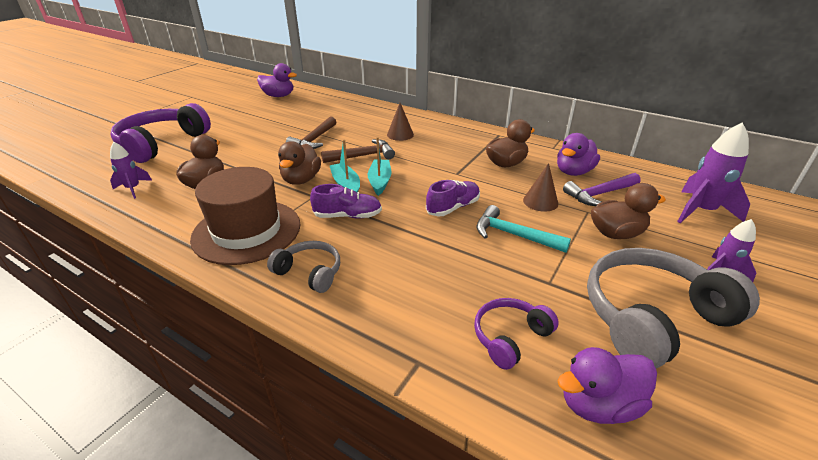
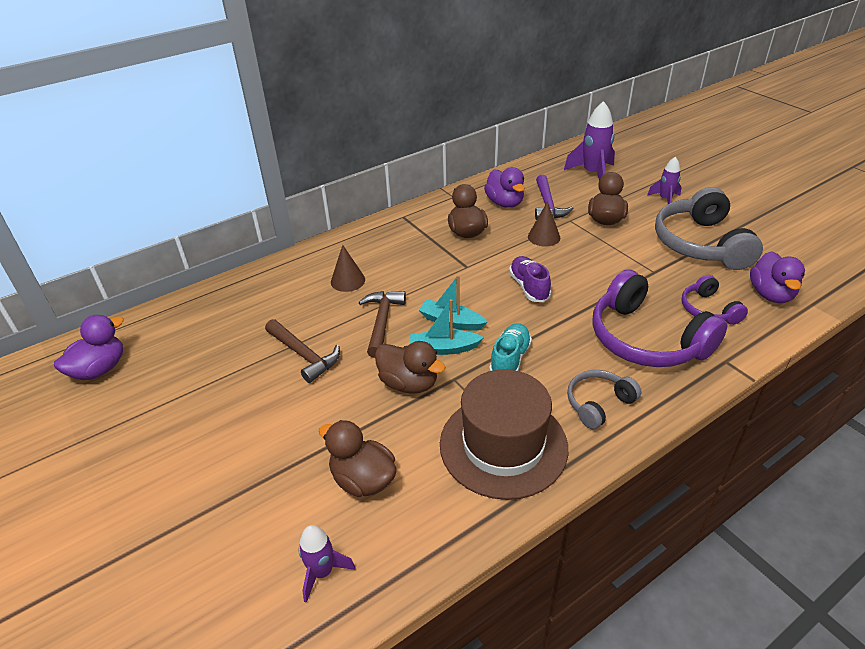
camera: 65 degrees left, 5 degrees up
purple headphones [111,103,211,163] -> purple headphones moved to [592,269,727,367]
purple shoe [310,184,382,219] -> turquoise shoe [489,323,532,371]
turquoise hammer [477,205,571,253] -> none

